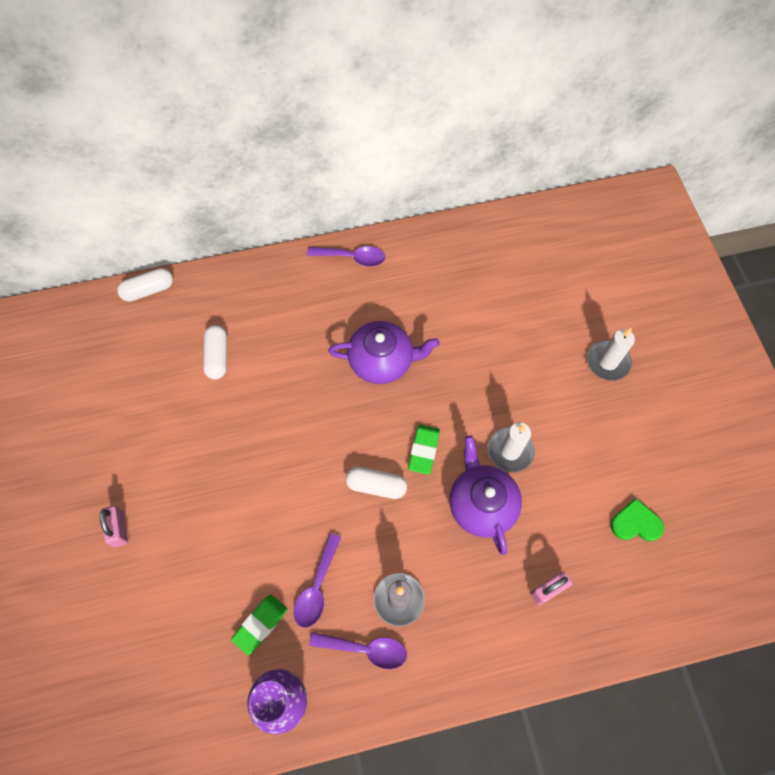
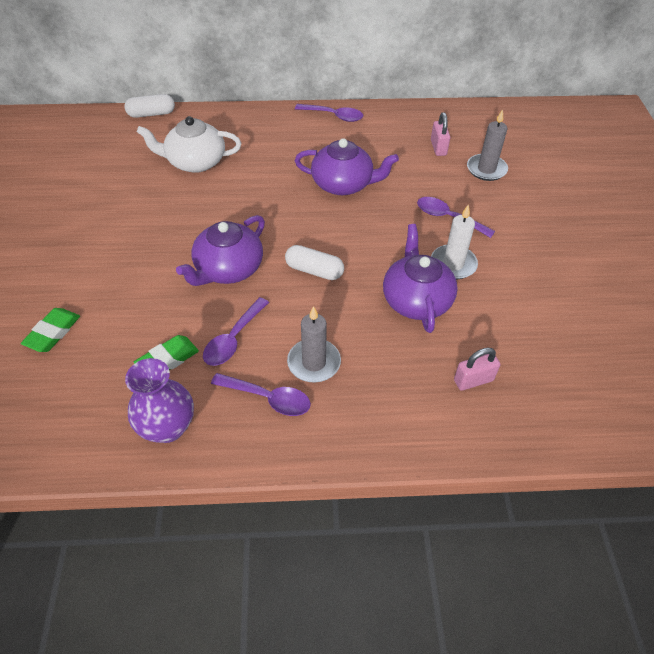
camera: 10 degrees right, 15 degrees down
pink padlock [100,506,128,547] -> pink padlock moved to [431,112,450,156]
white capsule [203,325,227,380] -> white teapot [137,116,241,173]
green eraser [408,425,440,475] -> green eraser moved to [21,308,80,352]
white candle [587,328,635,381] -> none
green heart [611,498,664,541] -> none
none -> purple teapot [176,215,265,286]
none -> purple spoon [417,197,495,238]
none -> grey candle [467,109,508,181]

